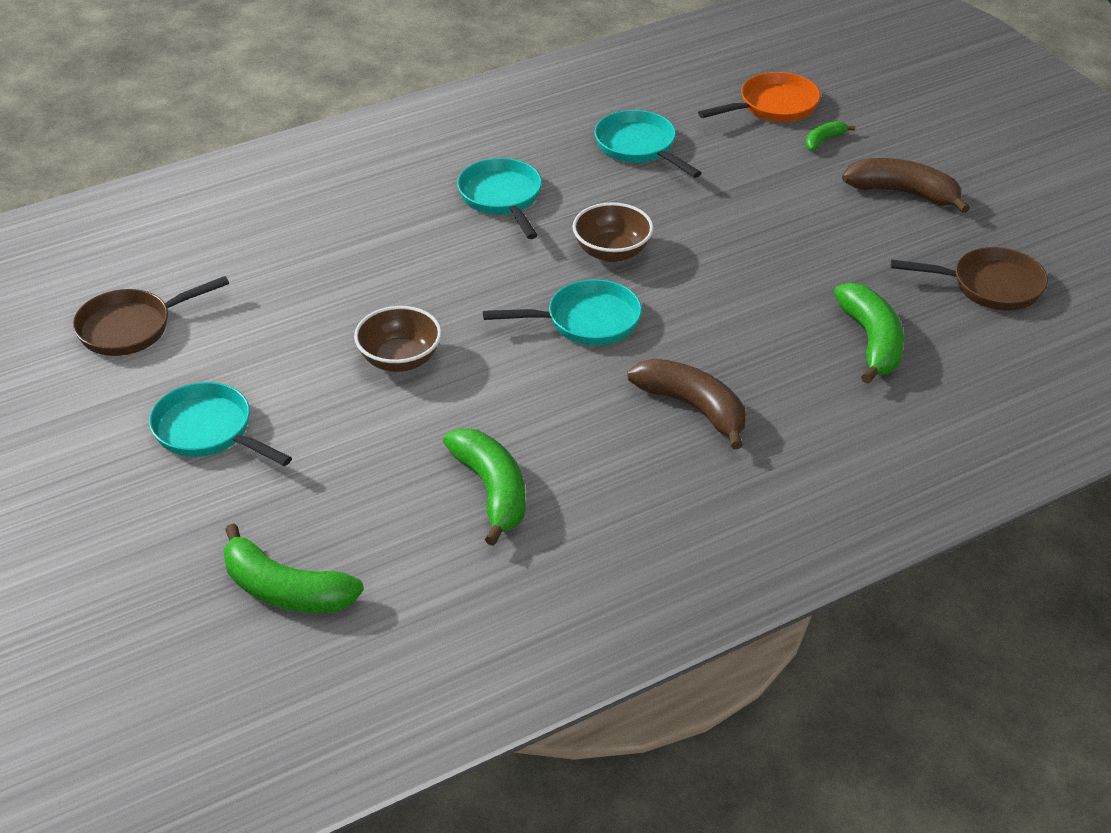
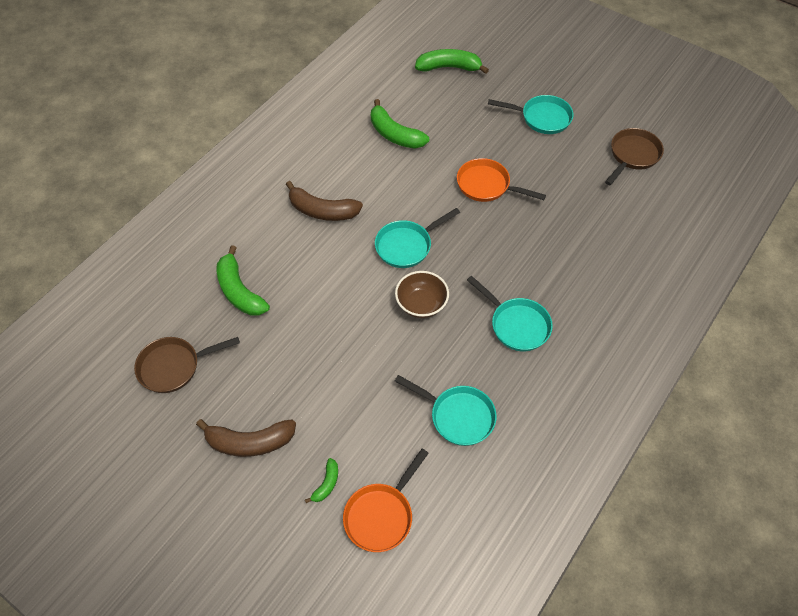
camera: 155 degrees right, 15 degrees up
brown bowl [354,306,442,372] -> orange pan [457,158,546,202]

